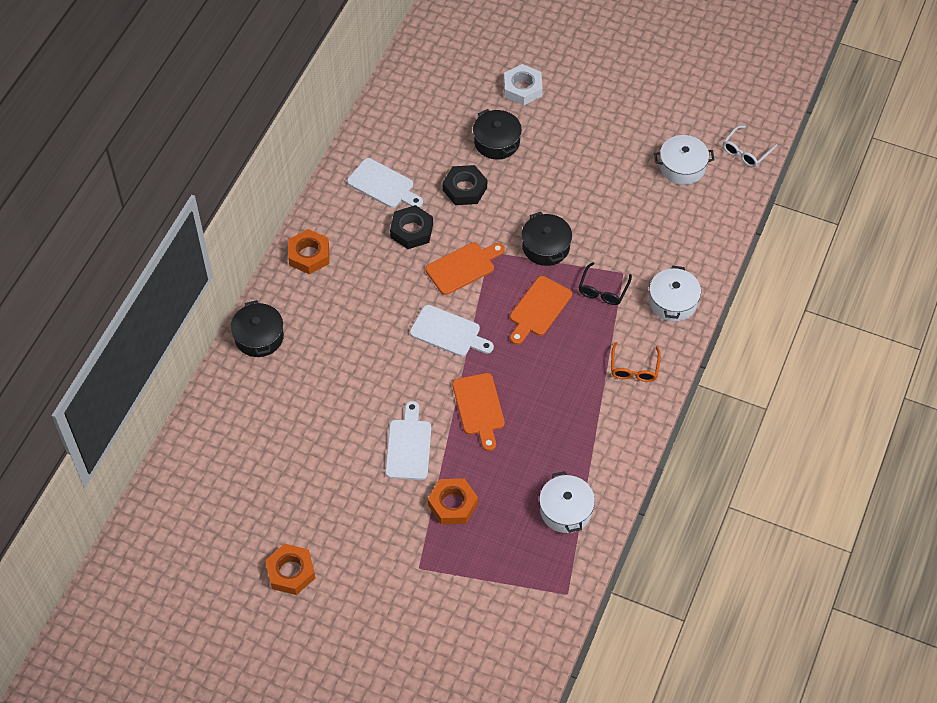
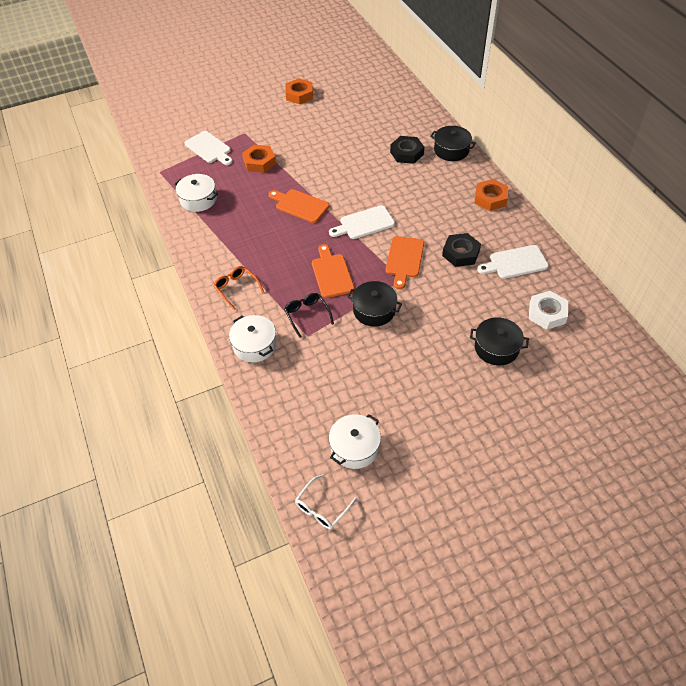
camera: 135 degrees right, 5 degrees down
white cutting board [385,401,431,480] -> white cutting board moved to [185,131,233,165]
black nut [443,165,487,205] -> black nut moved to [390,136,424,164]
white nut [504,64,543,105] -> white nut moved to [529,291,568,330]
white glasses [723,125,777,167] -> white glasses turned 135 degrees counterclockwise [295,474,357,529]

